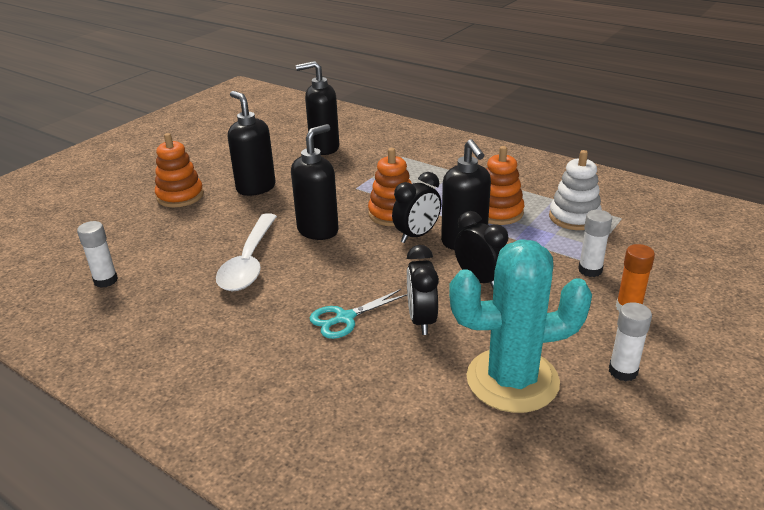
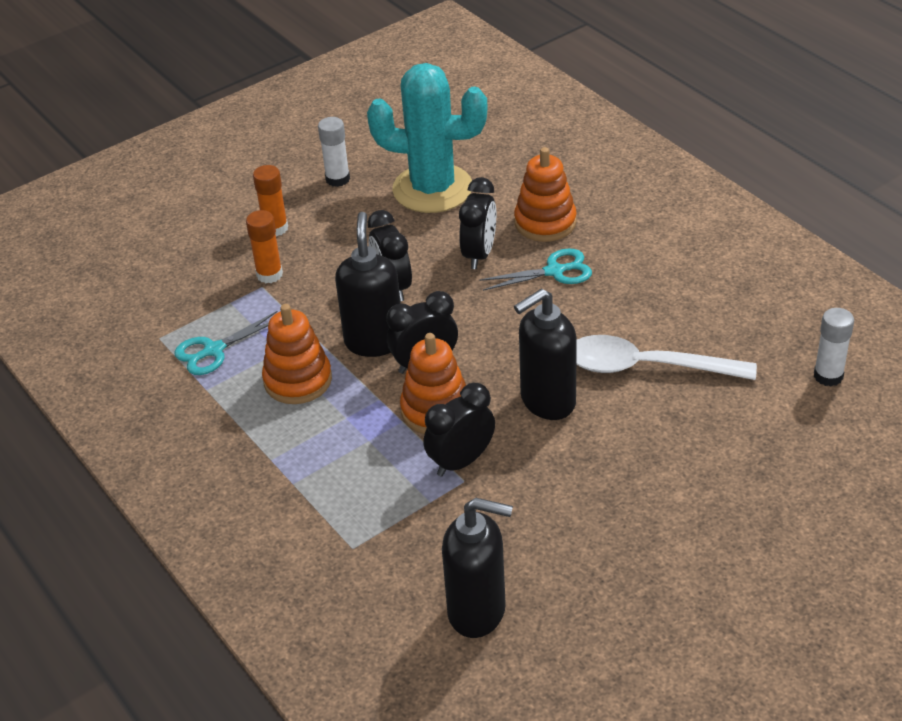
camera: 160 degrees left, 10 degrees up
orange stacking toy [155,133,204,207] -> orange stacking toy moved to [514,147,577,242]
white spoon [216,213,277,291] -> white spoon turned 105 degrees counterclockwise [576,335,757,380]
black soap dispenser [228,91,276,196] -> none
white stacking toy [549,150,602,230] -> turquoise scissors [174,311,277,375]
white glue stick [578,210,612,277] -> orange glue stick [246,210,283,283]
none -> black clock [423,383,495,477]

